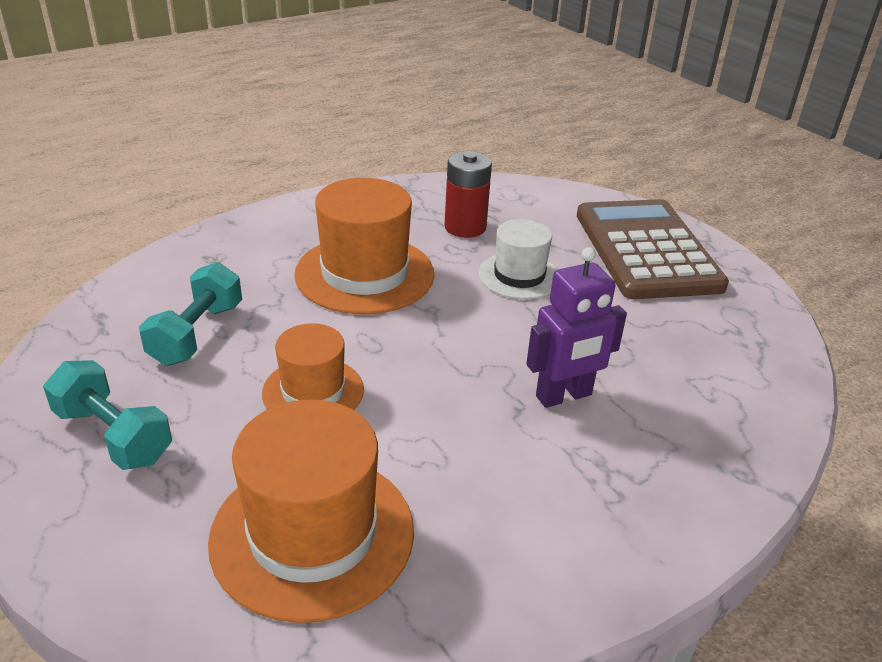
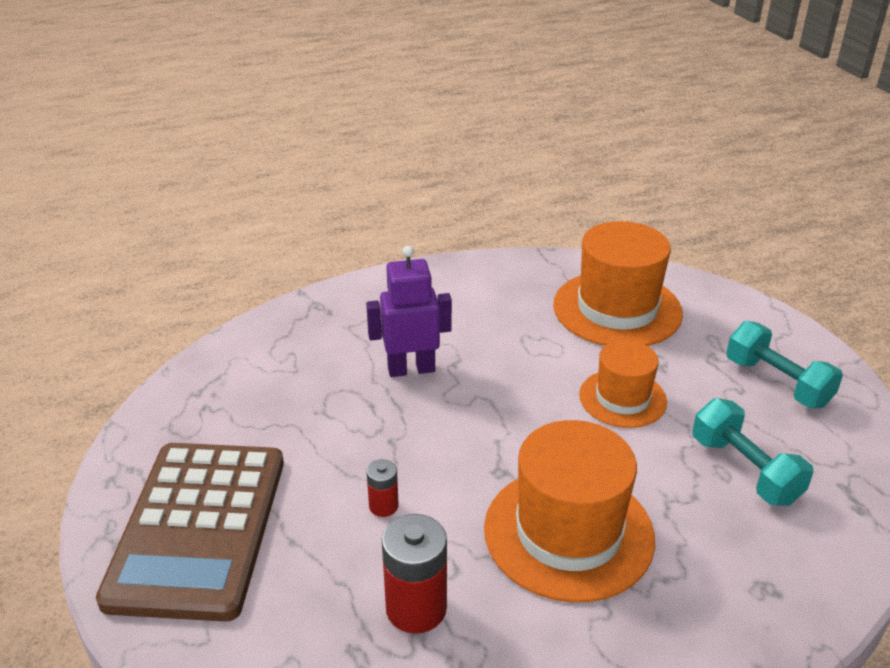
camera: 165 degrees left, 0 degrees up
turquoise dumbbell [139,262,242,366] -> turquoise dumbbell turned 60 degrees counterclockwise [692,398,814,506]
white hat [478,219,558,299] -> red battery [366,459,399,517]

